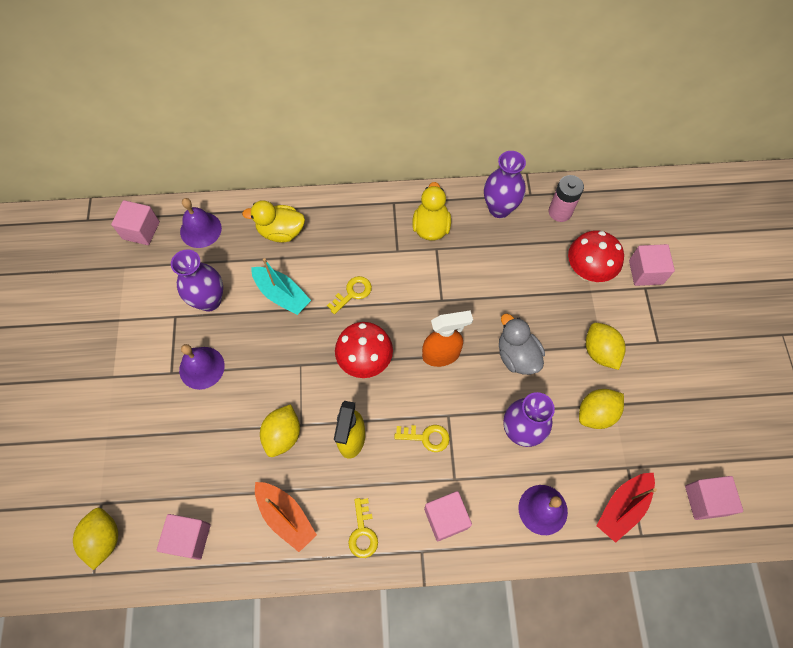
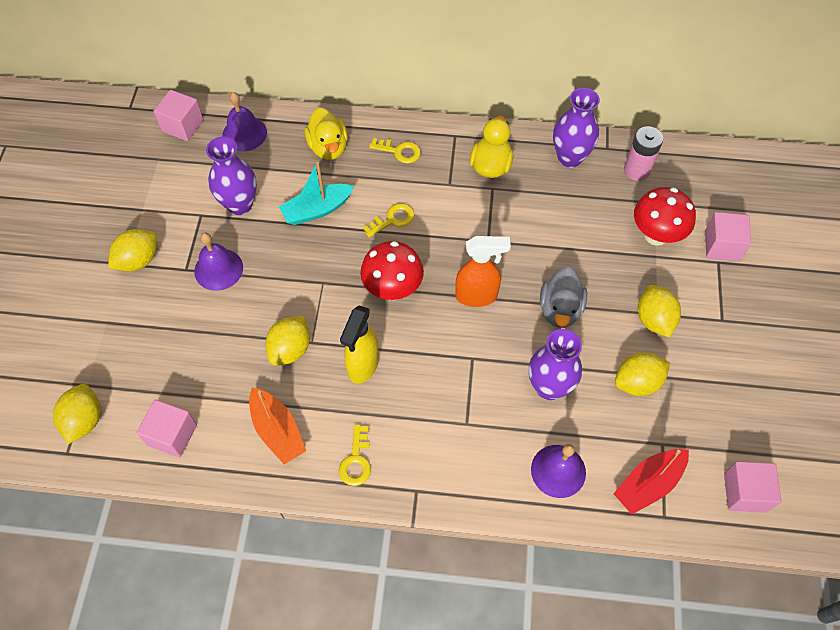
camera: 10 degrees right, 5 degrees down
yellow duck [242,200,305,243] -> yellow duck turned 120 degrees counterclockwise [304,107,348,160]
turquoise boat [251,258,311,315] -> turquoise boat turned 105 degrees clockwise [279,162,354,225]
yellow key [394,425,450,452] -> yellow key moved to [369,138,421,164]
pink cube [424,491,472,541] -> none
grey duck [499,314,545,375] -> grey duck turned 150 degrees counterclockwise [540,267,587,328]
none -> yellow lemon [108,229,157,271]

